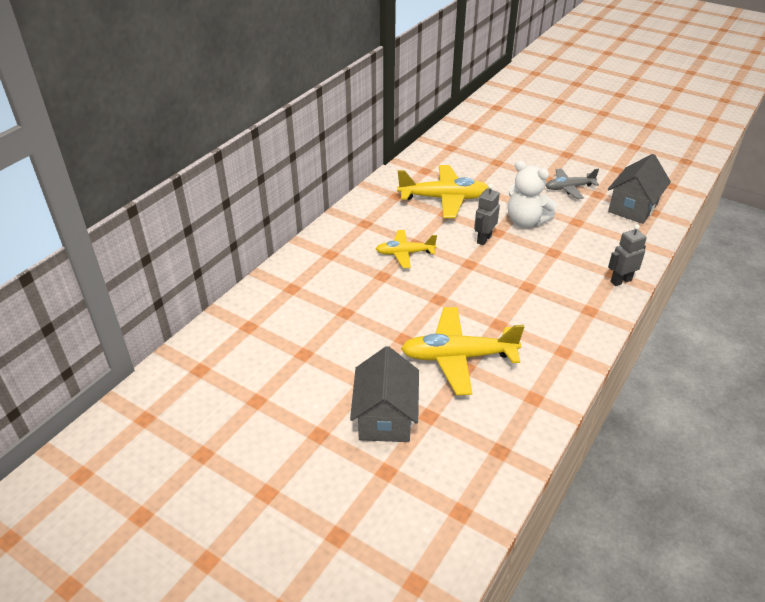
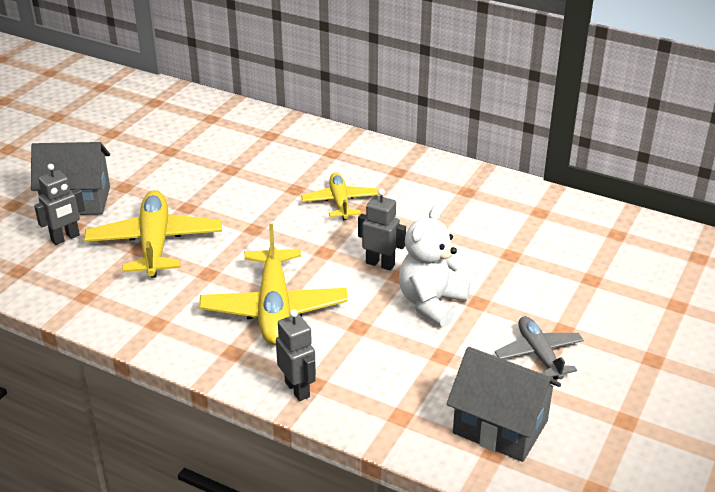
camera: 85 degrees right, 5 degrees down
yellow plane [397,165,489,218] -> yellow plane moved to [199,224,348,345]
none -> grey robot [34,164,85,245]

